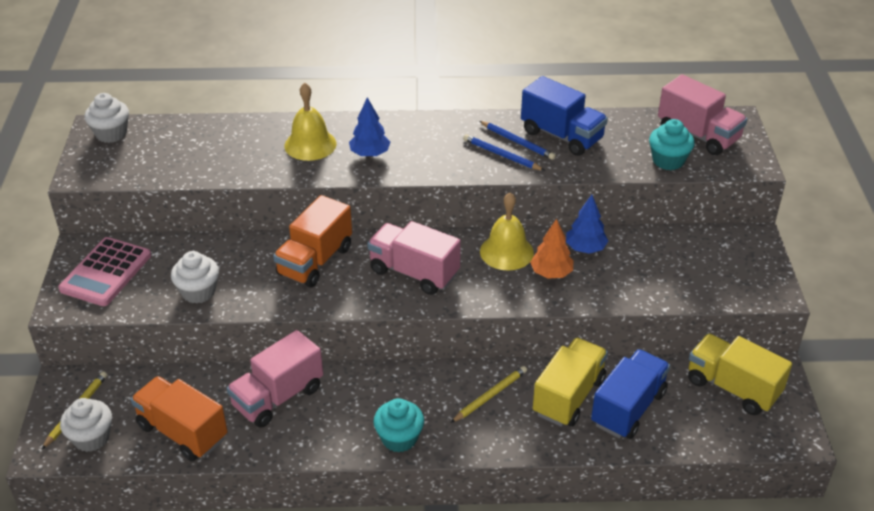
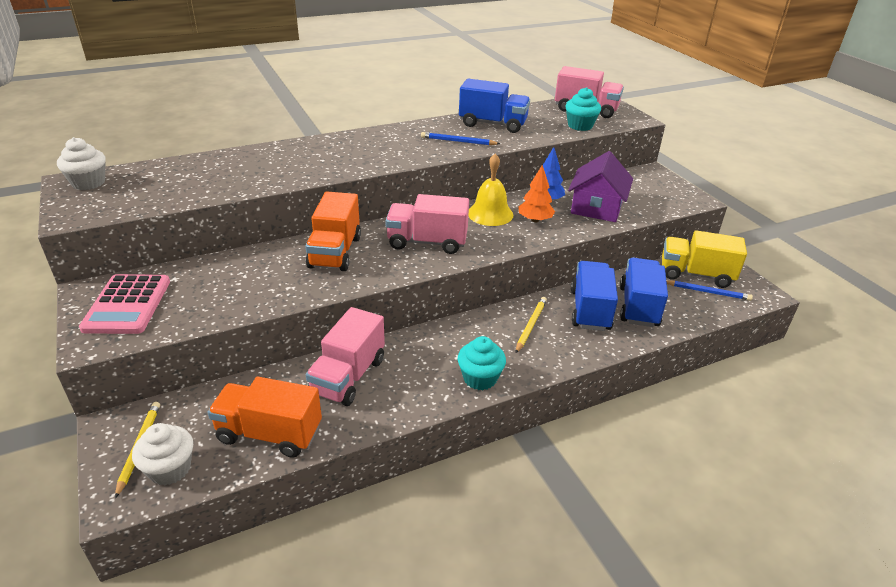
camera: 25 degrees left, 5 degrees down
white cupcake [171,251,219,304] -> none
yellow bell [285,83,337,161] -> none
blue tree [349,97,390,157] -> none
blue pencil [479,121,556,160] -> blue pencil moved to [667,280,753,301]
yellow truck [533,338,608,427] -> blue truck [571,261,618,331]
none -> purple house [568,151,633,222]

